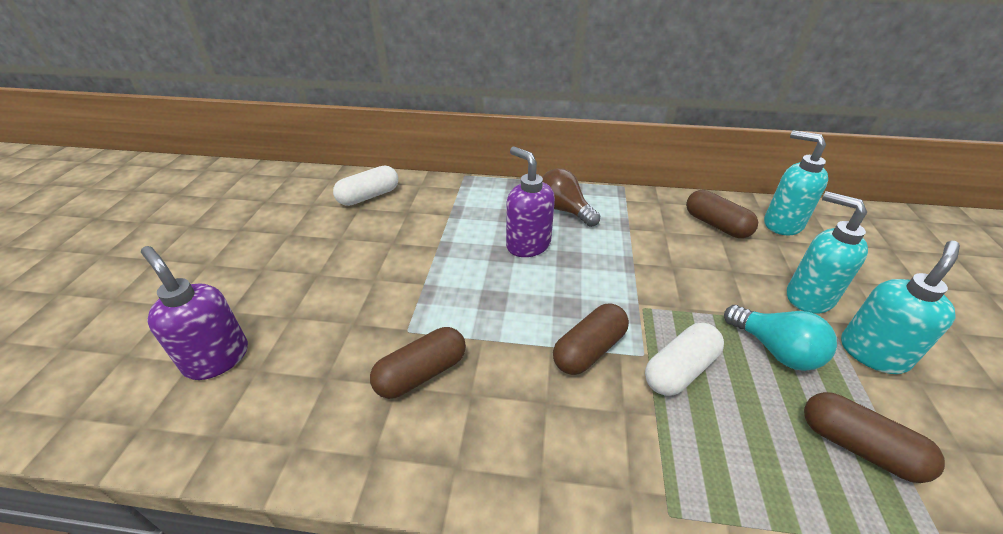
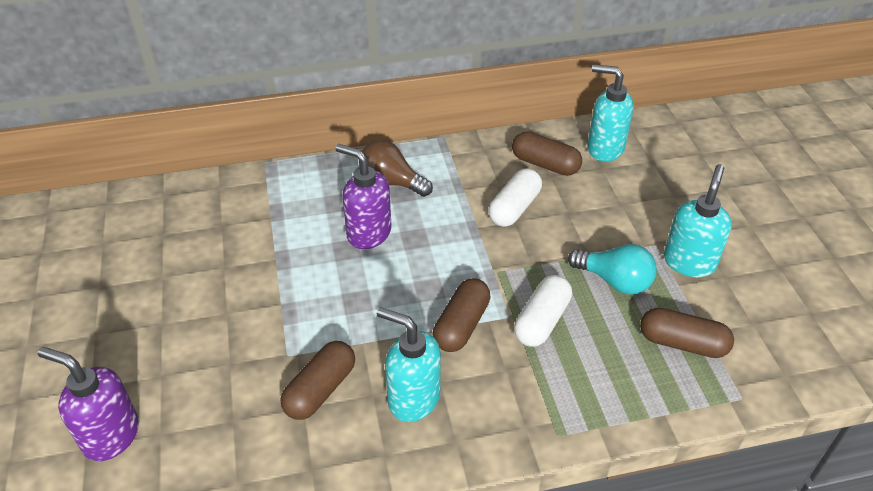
camera: 20 degrees left, 5 degrees up
white capsule [333,166,398,206] -> white capsule moved to [488,168,542,227]
turquoise soap dispenser [787,191,868,314] -> turquoise soap dispenser moved to [377,307,441,422]

